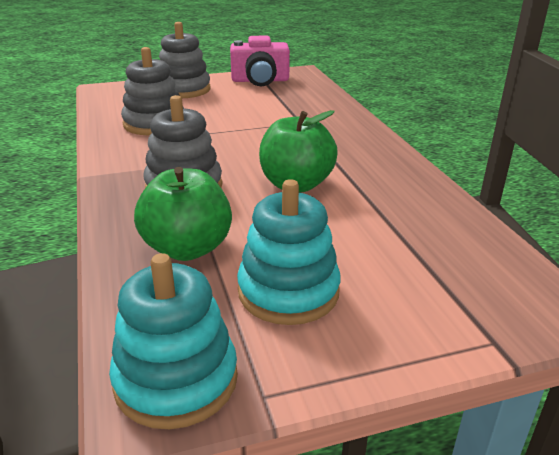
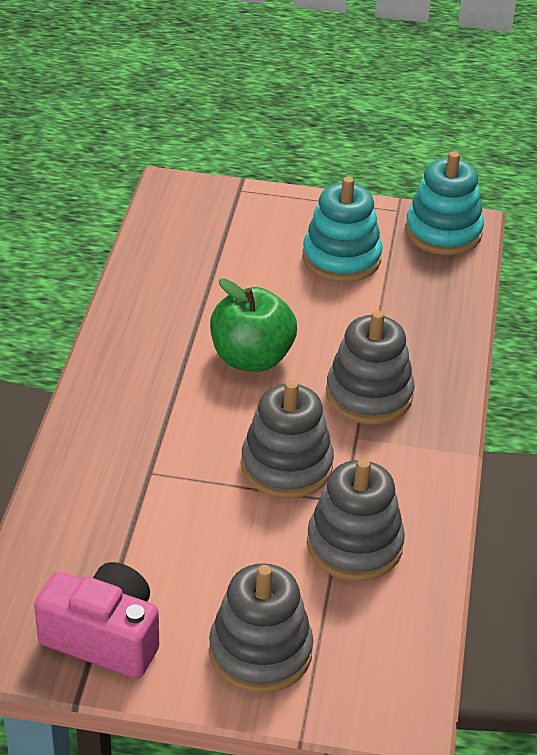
camera: 155 degrees left, 10 degrees up
green apple [134,167,232,261] -> none
none -> grey stacking toy [241,380,334,499]

